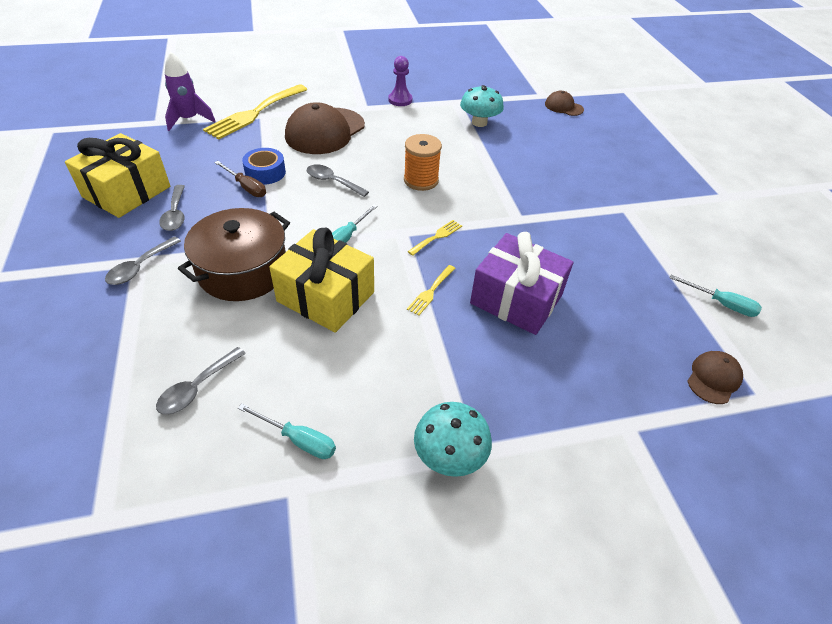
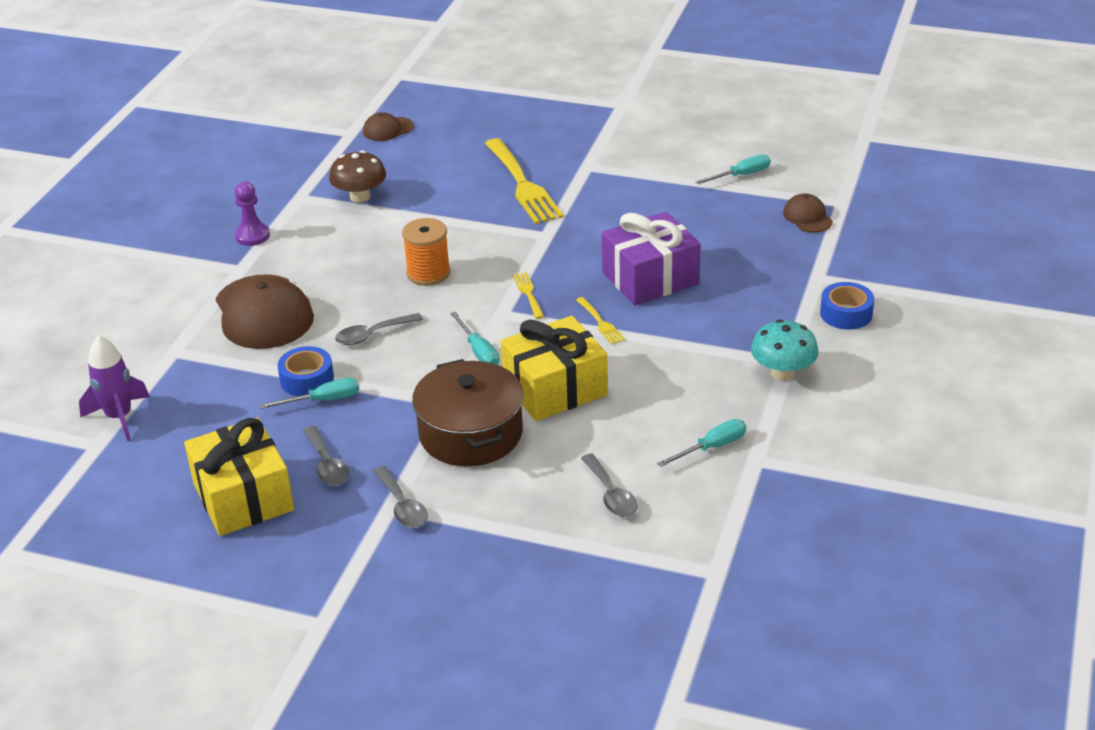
camera: 55 degrees left, 10 degrees down
grey spoon [159,185,185,231] -> grey spoon turned 45 degrees clockwise [303,426,349,486]
yellow fork [203,84,308,139] -> yellow fork moved to [485,138,564,224]
brown screwdriver [215,161,266,197] -> turquoise screwdriver [259,378,359,409]
turquoise mushroom [460,85,504,127] -> brown mushroom [329,150,386,203]
none -> blue tape [820,282,874,330]

